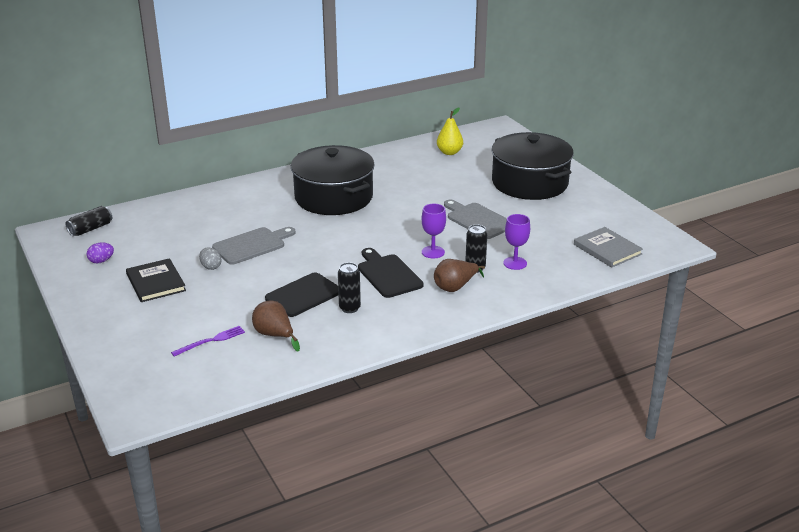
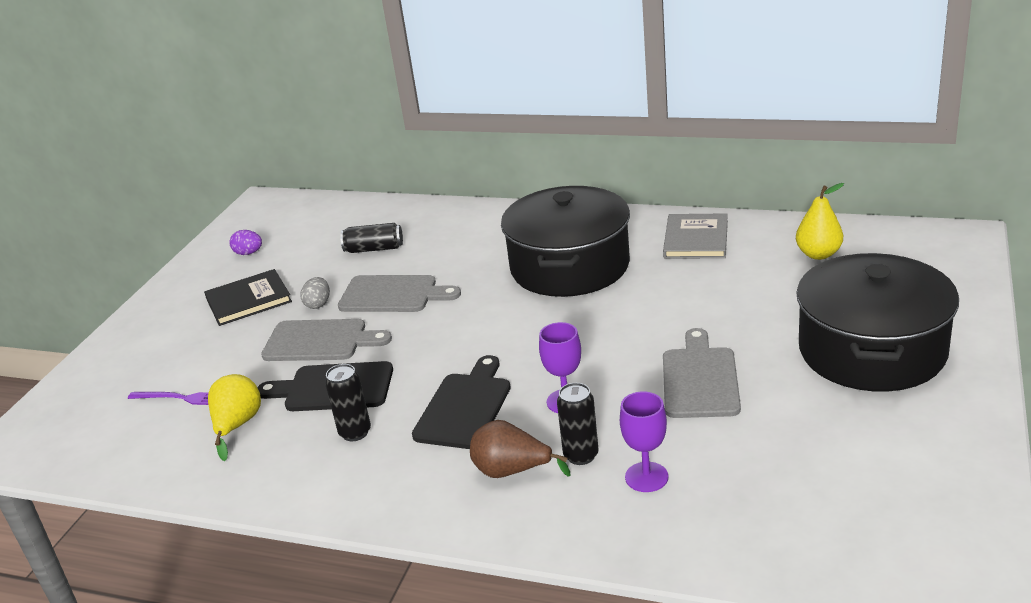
camera: 50 degrees right, 0 degrees up
black can [65,206,112,236] -> black can moved to [340,223,403,253]
black book [126,258,186,302] -> black book turned 45 degrees clockwise [204,269,292,326]
brown pear [252,301,300,351] -> yellow pear [208,374,261,461]
grey book [574,227,643,268] -> grey book moved to [663,213,728,258]
none -> grey cutting board [261,319,392,361]

